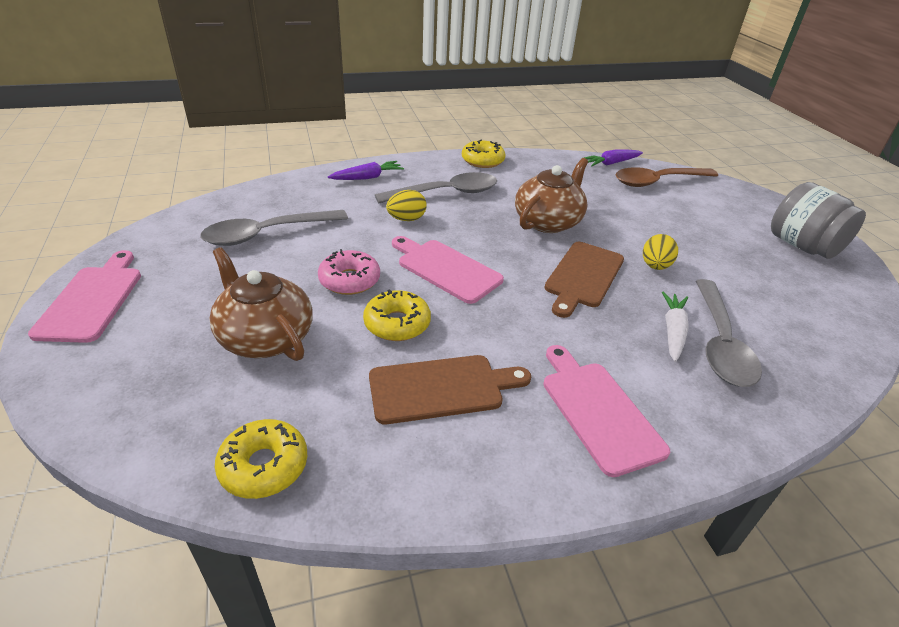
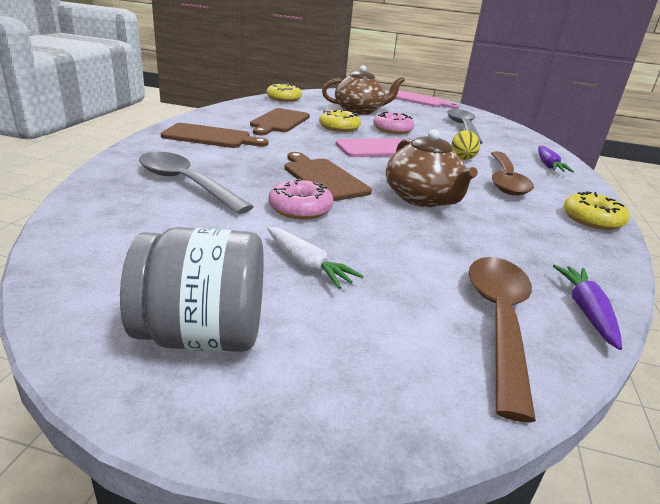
camera: 120 degrees right, 10 degrees down
grey spoon [375,172,497,204] -> brown spoon [491,151,534,196]
pink cutting board [543,345,670,477] -> brown cutting board [161,123,268,148]
yellow egg [643,234,678,270] -> pink donut [268,179,333,220]
white carrot [662,291,689,362] -> white carrot moved to [267,227,363,289]

